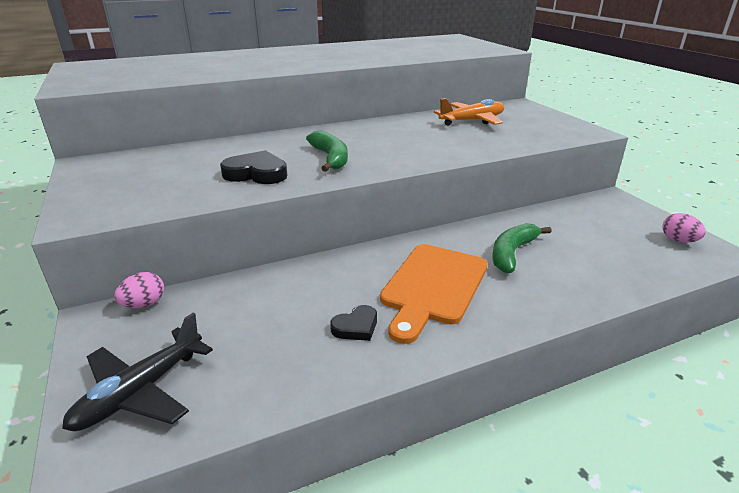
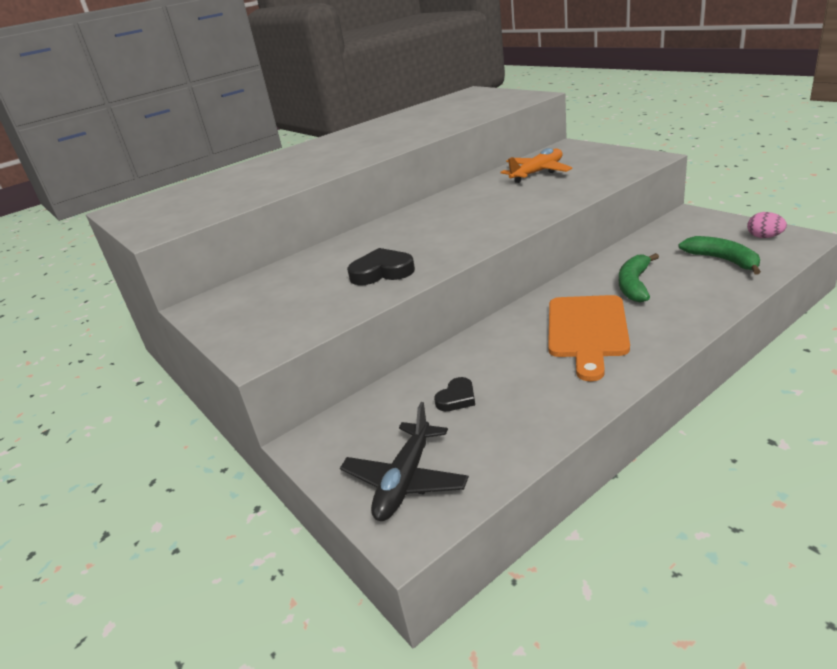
camera: 10 degrees left, 0 degrees up
pink egg [114,272,164,308] -> none
green banana [306,131,348,172] -> green banana moved to [679,236,761,275]
black heart [330,305,377,341] -> black heart moved to [434,377,475,411]

